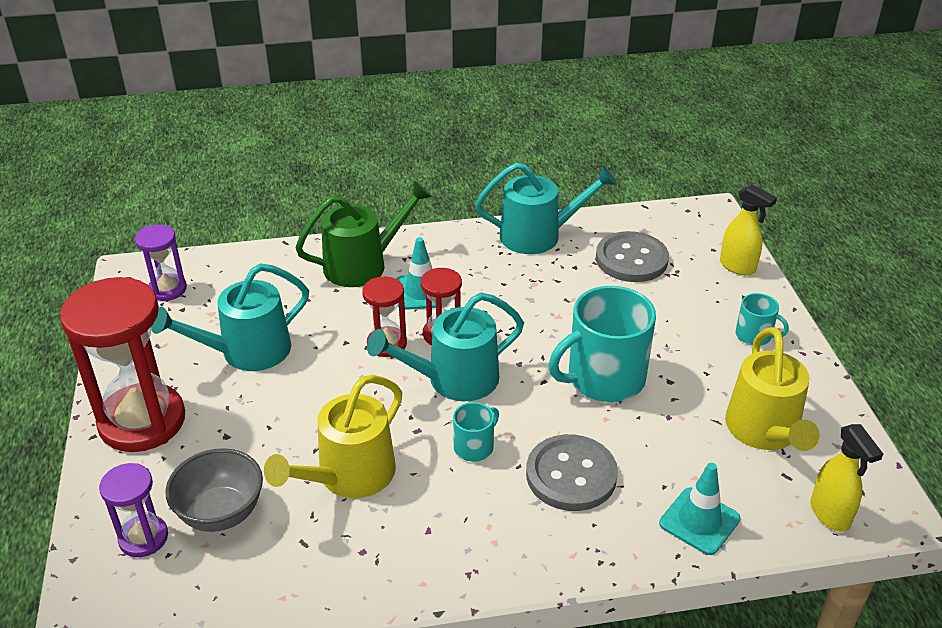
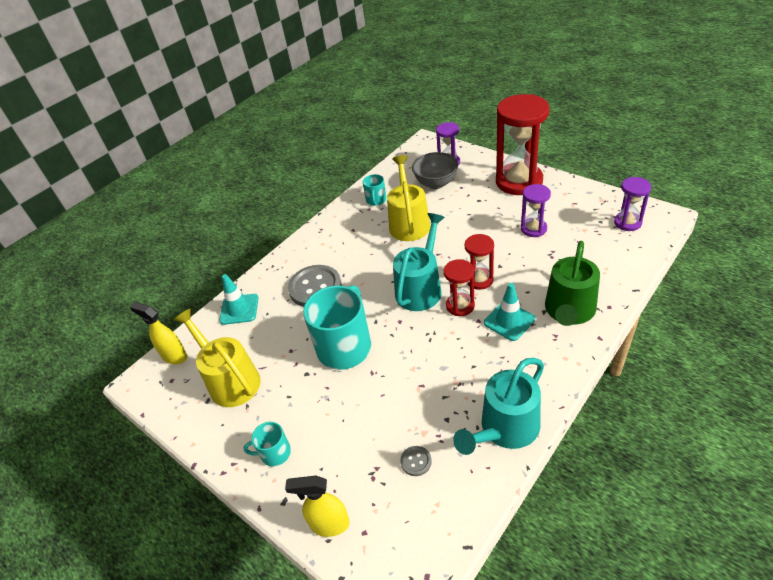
camera: 145 degrees right, 5 degrees up
turquoise watering can [151,263,309,371] -> purple hourglass [521,184,551,237]
turquoise mug [453,402,499,462] -> turquoise mug moved to [363,174,387,206]
grey button [596,231,669,282] -> grey button [400,446,432,476], size x0.44

